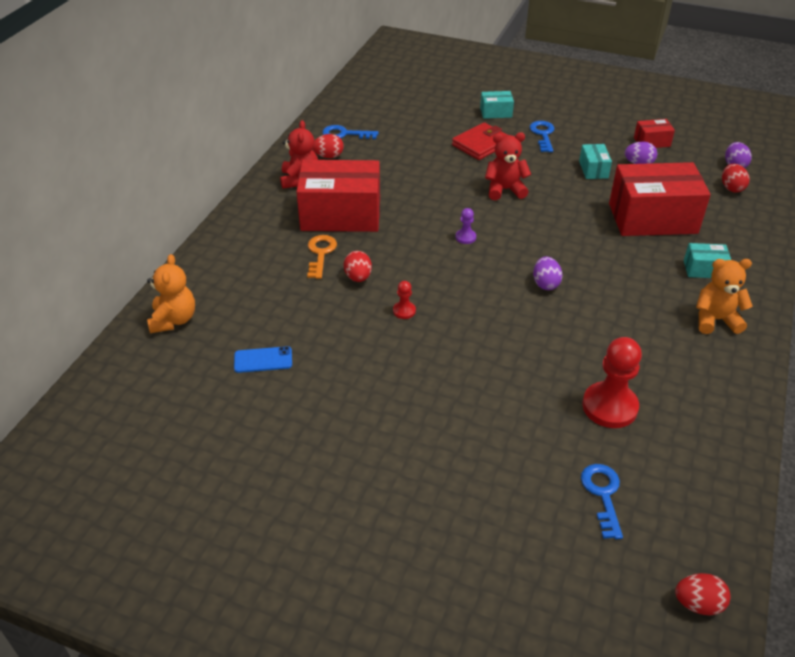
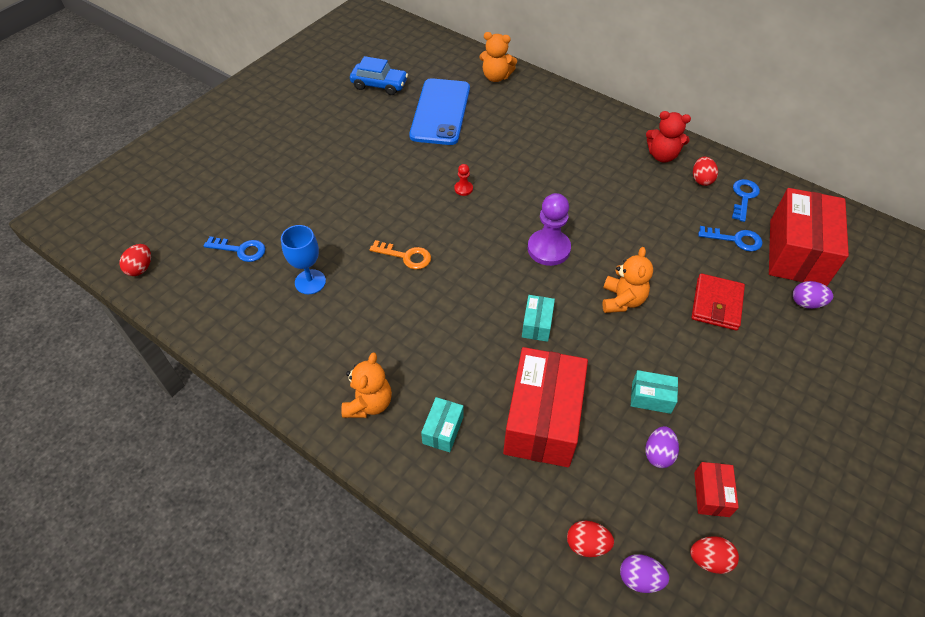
camera: 105 degrees right, 10 degrees up
blue phone [234,346,292,373] -> blue phone [409,78,470,145], size x2.36
red box [296,160,380,232] -> red box moved to [769,188,849,286]
orange key [307,235,337,279] -> orange key moved to [369,240,431,270]
red egg [344,251,372,282] -> red egg moved to [690,536,739,574]
red wallet [452,122,507,160] -> red wallet turned 45 degrees clockwise [691,273,745,330]
purple pawn [456,208,476,244] -> purple pawn [528,193,571,266], size x2.15
turquoise box [480,91,514,119] -> turquoise box moved to [522,295,555,342]
red teddy bear [485,132,531,200] -> orange teddy bear [602,247,653,313]
blue key [530,121,554,152] -> blue key moved to [698,226,763,251]
purple egg [533,256,563,290] -> purple egg moved to [793,281,833,309]
red pawn [582,337,642,428] -> blue goblet [281,225,326,294]
none -> blue car [350,56,408,95]

